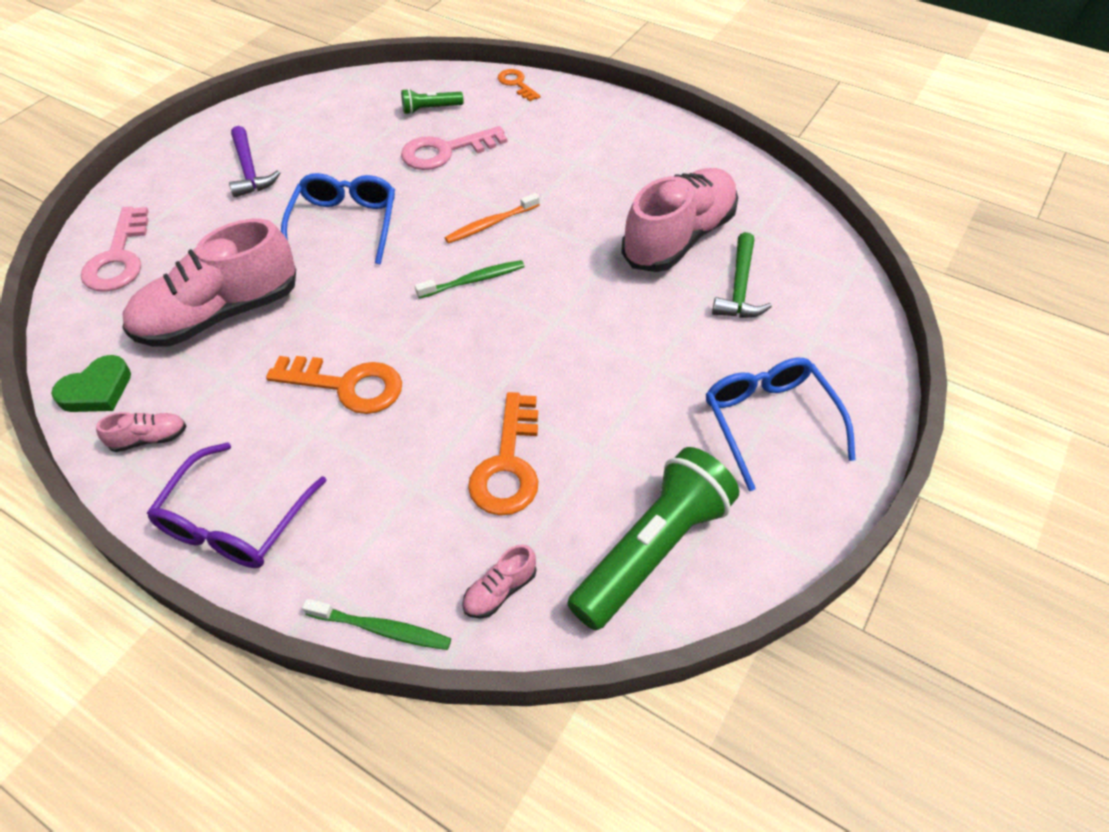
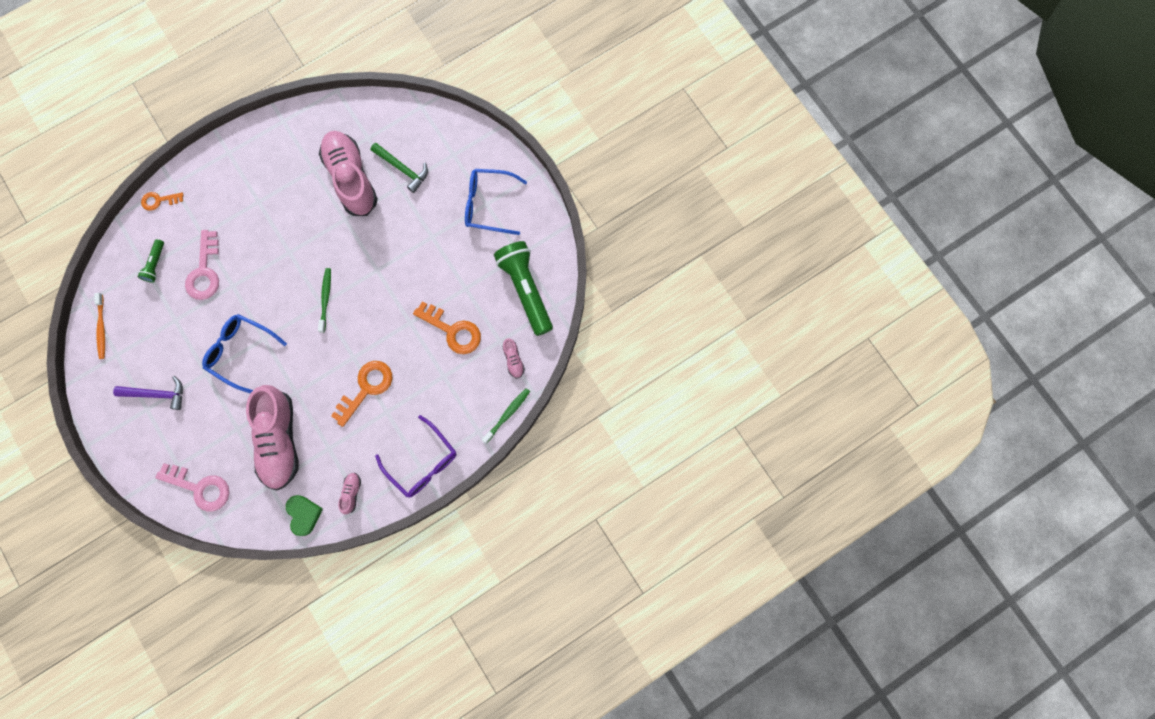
camera: 65 degrees left, 25 degrees up
orange toothbrush [445,193,540,244] -> orange toothbrush moved to [94,293,105,359]

